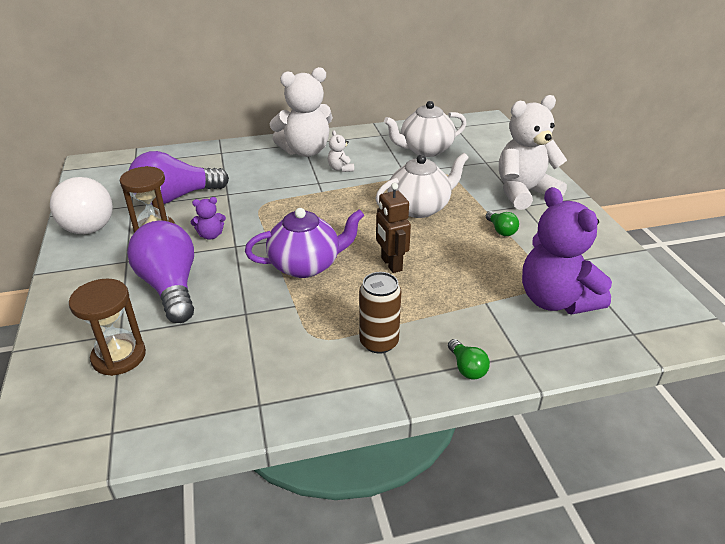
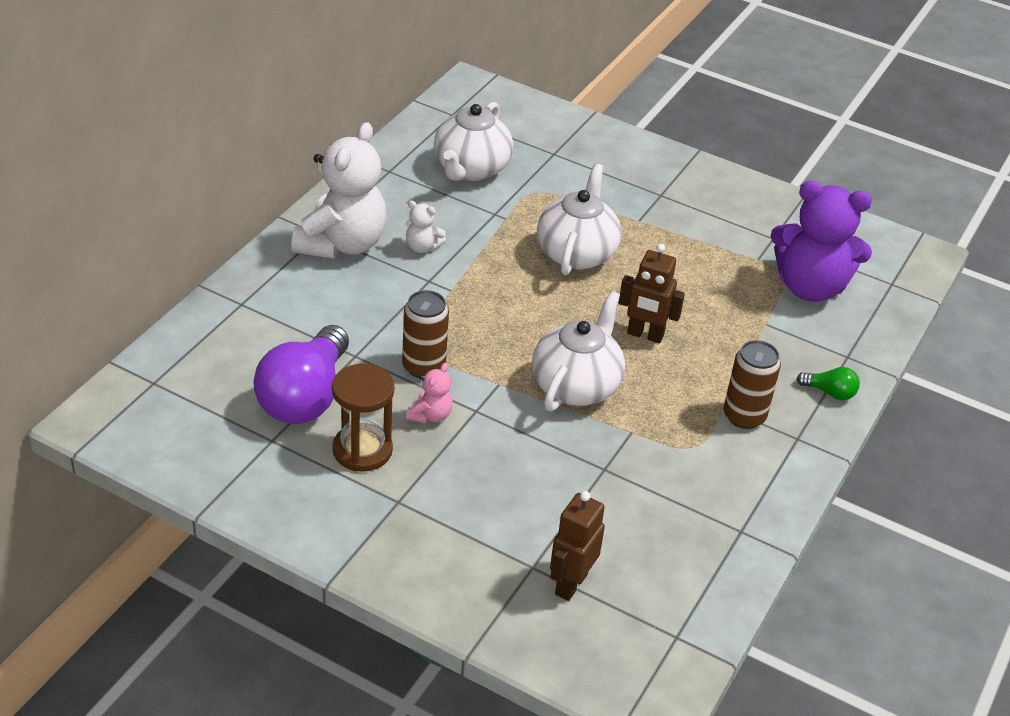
camera: 50 degrees left, 5 degrees up
white light bulb [50,177,113,234] -> none
brown hourglass [69,279,146,376] -> brown robot [550,491,605,601]
purple light bulb [127,221,194,323] -> none
purple teddy bear [191,197,226,240] -> pink teddy bear [406,363,453,424]
purple teapot [245,208,364,278] -> white teapot [532,291,625,412]
green light bulb [486,211,519,236] -> none
white teddy bear [499,95,567,210] -> none
none -> brown can [402,290,449,378]

